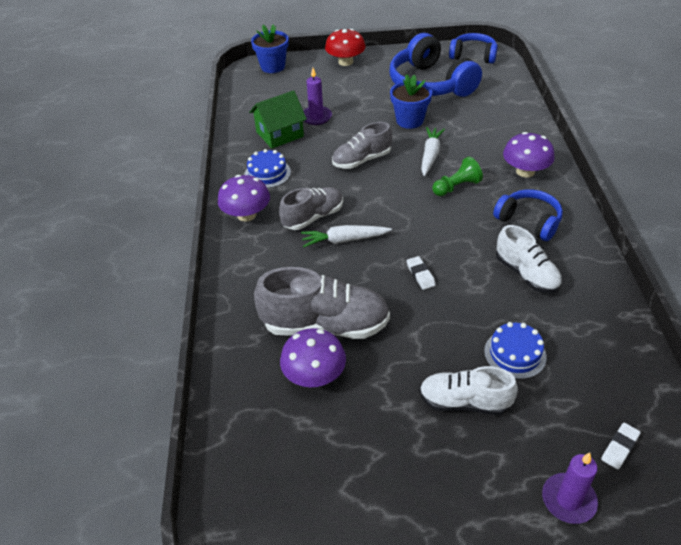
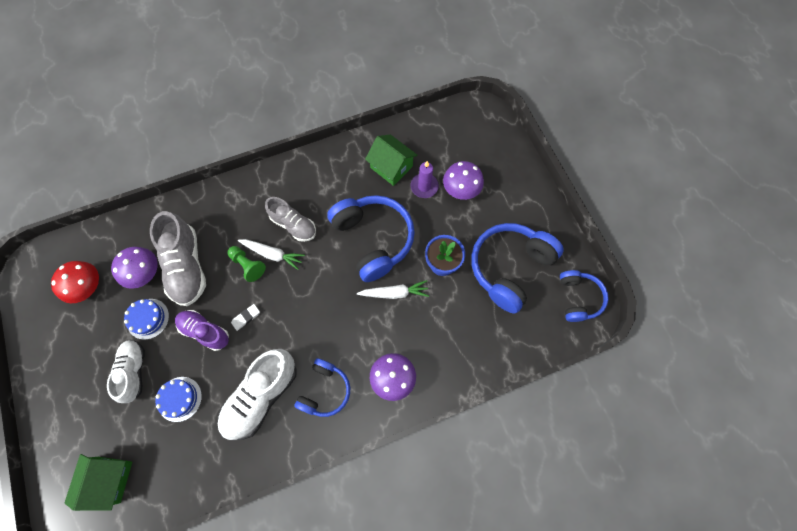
camera: 70 degrees right, 25 degrees up
purple mushroom [218,175,270,222] -> purple mushroom moved to [443,161,484,200]
blue cake [245,149,291,188] -> blue cake moved to [124,299,169,340]
blue flower pot [251,24,289,73] -> none
white carrot [301,225,392,247] -> white carrot turned 135 degrees clockwise [238,239,305,270]
red mushroom [325,29,365,66] -> red mushroom moved to [51,261,99,303]
grey shoe [332,122,392,169] -> blue headphones [327,195,415,282]
green pawn [432,157,483,196] -> green pawn moved to [227,246,266,282]
white shoe [496,225,562,293] -> white shoe [218,349,297,440], size x1.55
purple candle [542,452,598,524] -> none
white eraser [601,423,641,470] -> green house [65,454,132,511]
none -> purple shoe [175,310,229,351]

